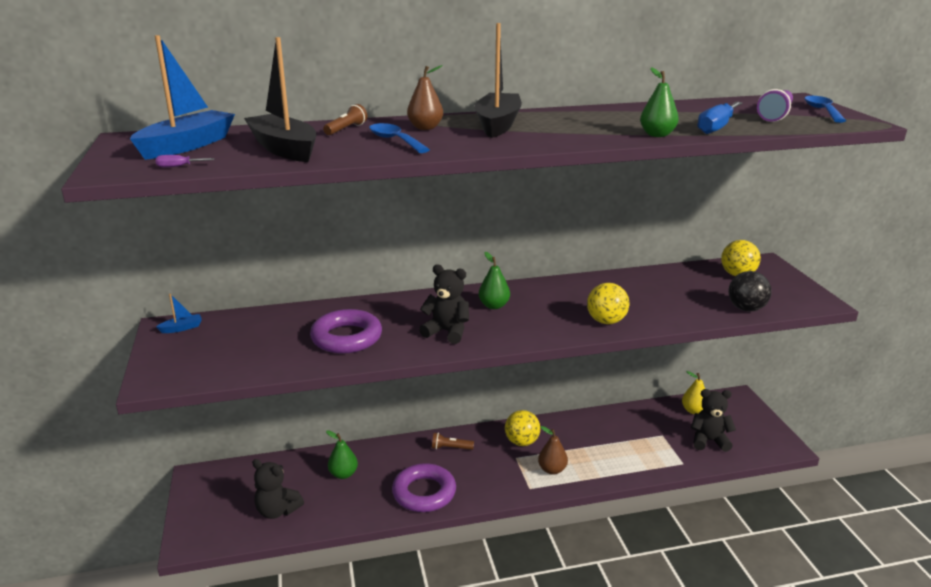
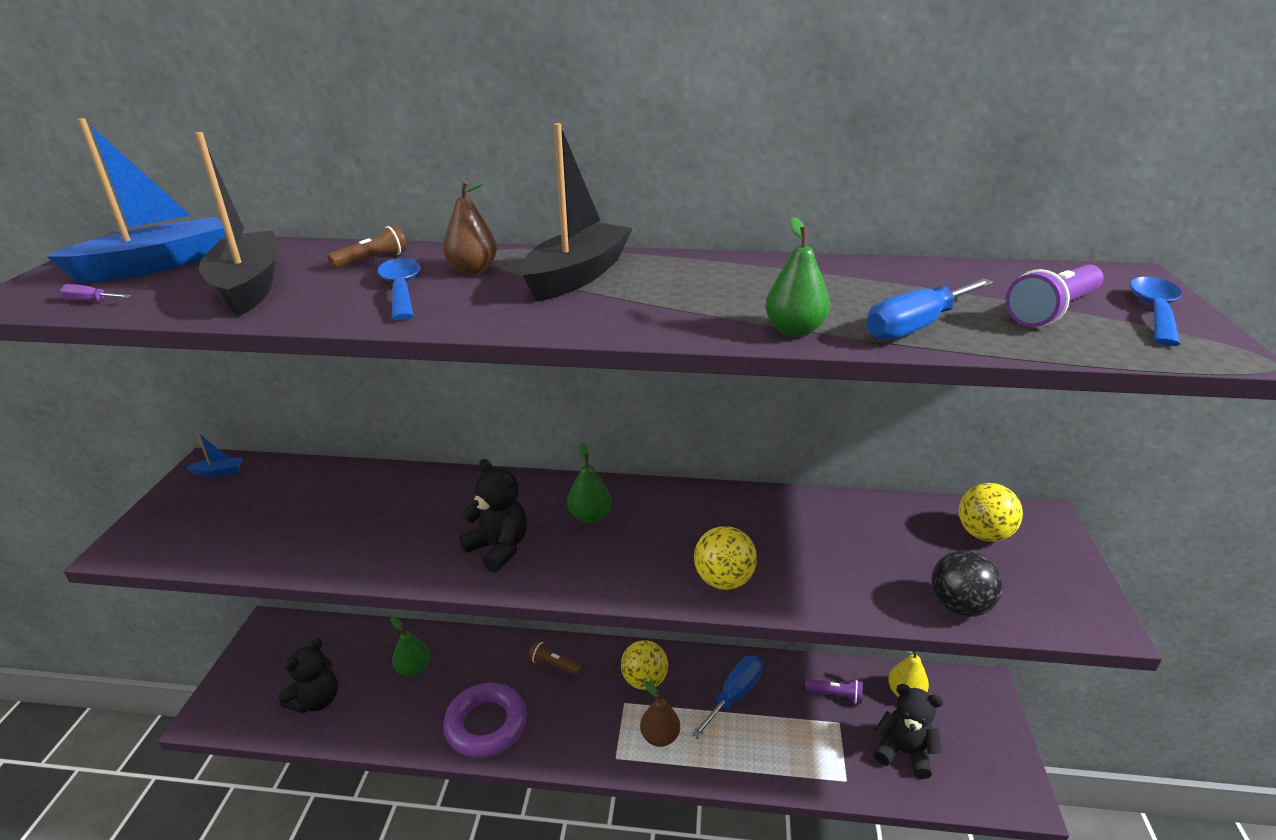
camera: 20 degrees right, 5 degrees up
black teddy bear [252,459,304,519] -> black teddy bear turned 105 degrees counterclockwise [278,638,338,713]
purple ring [310,309,382,354] -> none
none -> blue screwdriver [691,656,763,739]
none -> purple flashlight [805,678,863,704]

